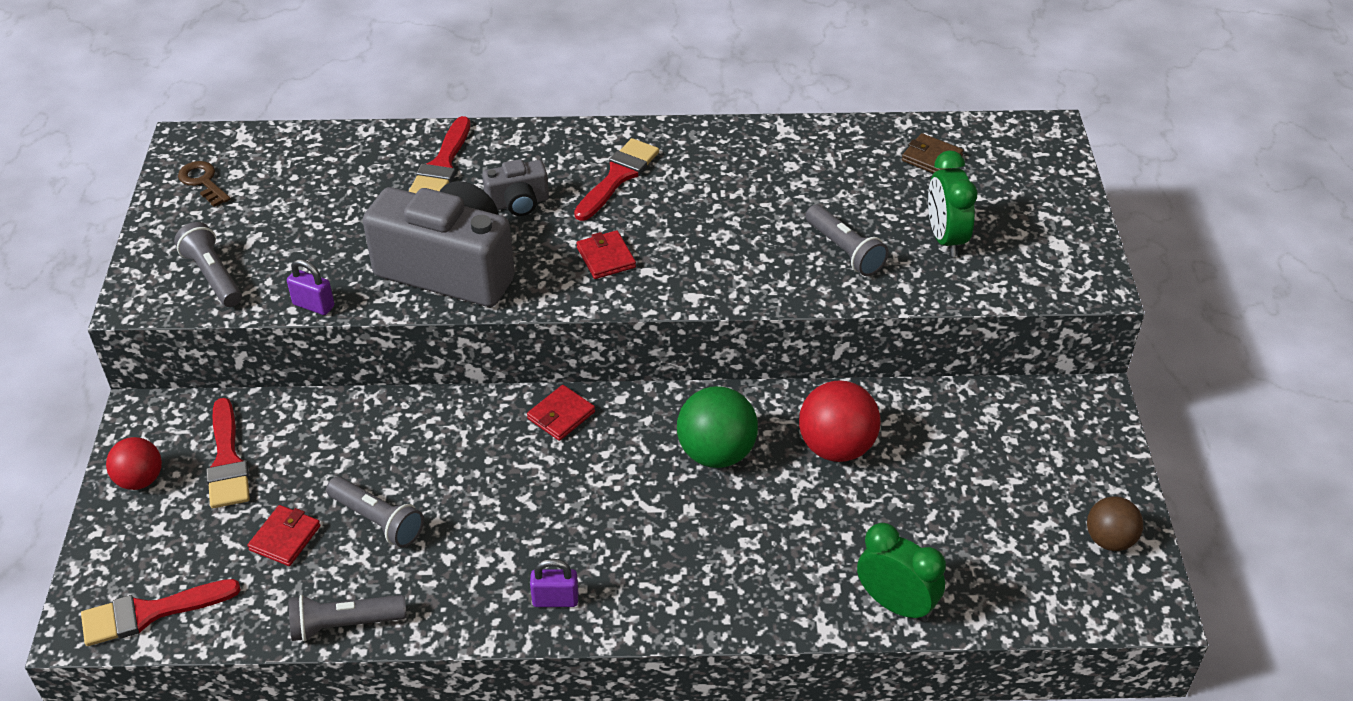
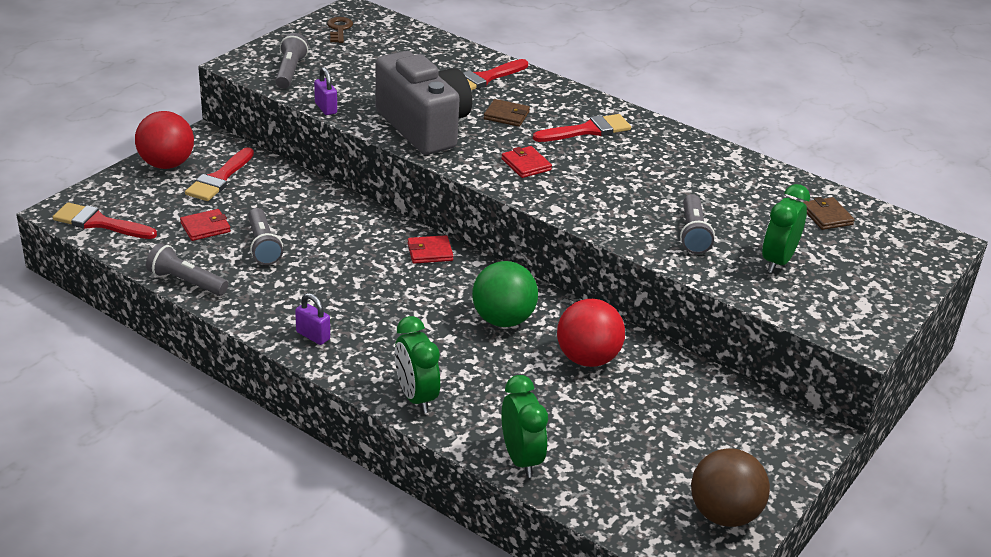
camera: 35 degrees right, 10 degrees down
red ball [106,437,162,490] -> red ball [135,111,194,169], size x1.56
grey camera [482,159,549,216] -> brown wallet [484,99,530,127]
red wallet [577,230,636,279] -> red wallet turned 45 degrees counterclockwise [501,146,552,178]
brown ball [1087,496,1143,551] -> brown ball [691,448,770,527], size x1.56
none -> green clock [395,316,440,413]

